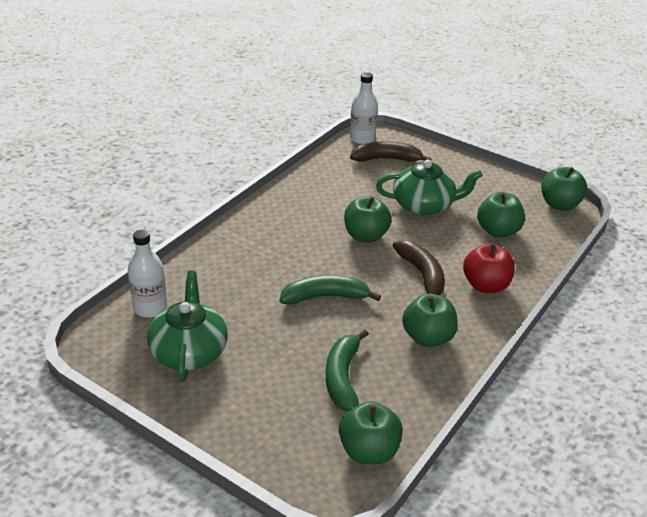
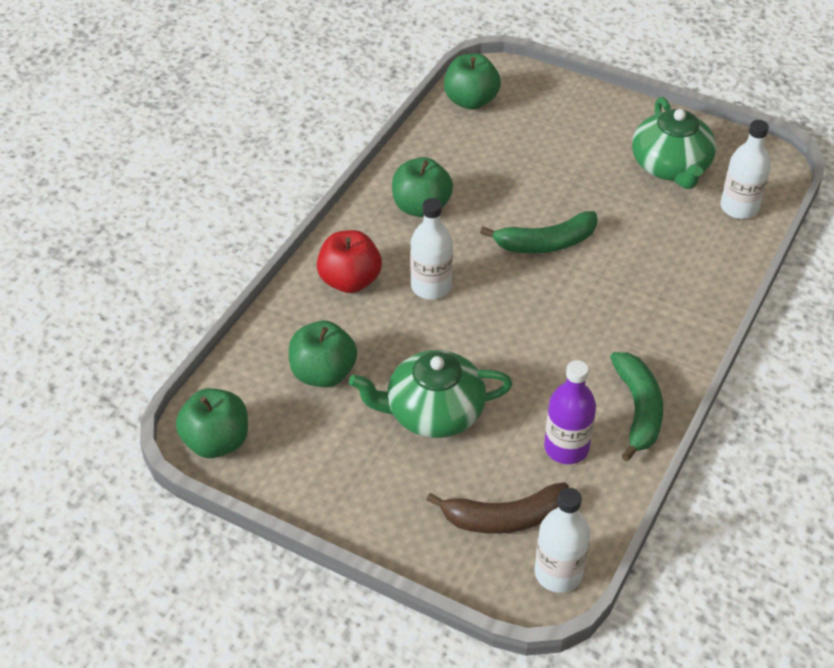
camera: 175 degrees right, 10 degrees up
green banana [326,330,369,411] -> green banana moved to [610,352,663,461]
green apple [344,196,392,243] -> none
brown banana [392,240,445,295] -> white bottle [410,198,453,299]
none -> purple bottle [544,360,596,464]

